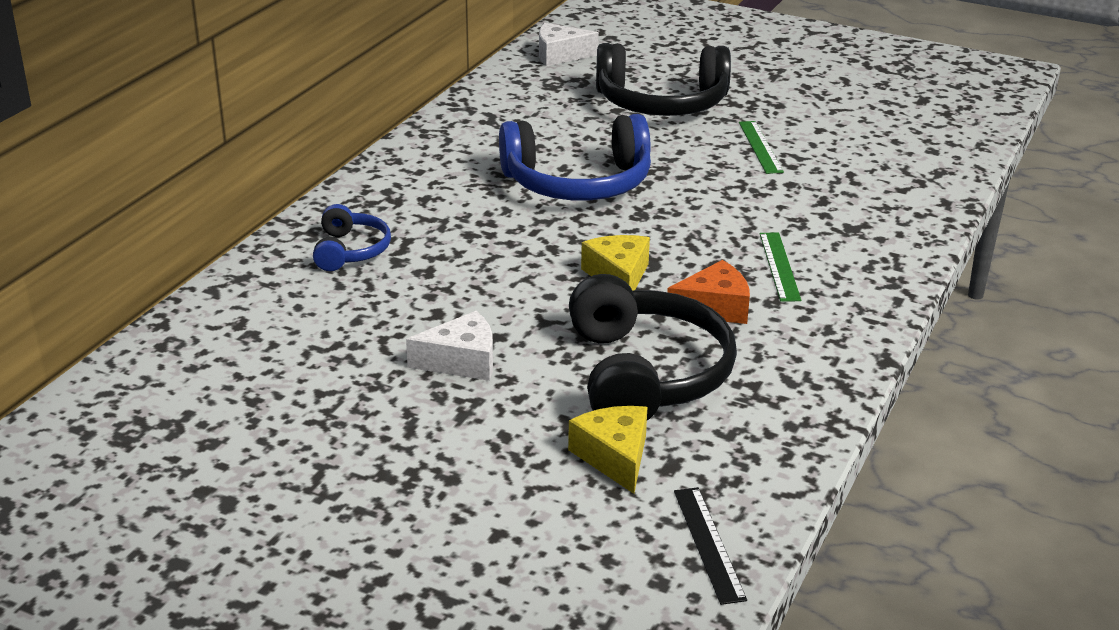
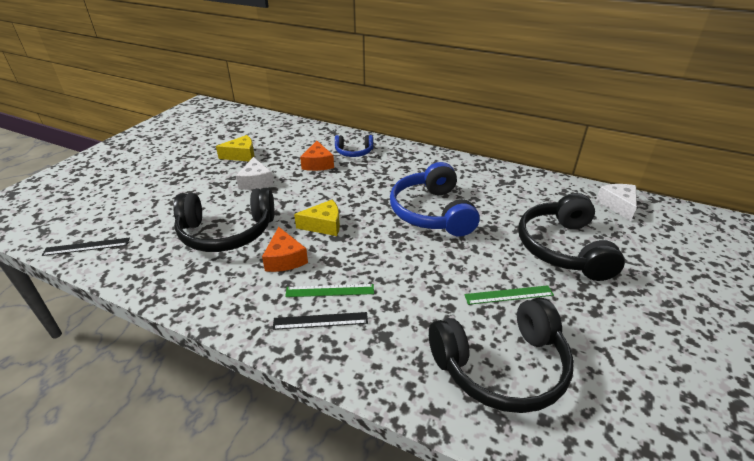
camera: 90 degrees right, 5 degrees up
yellow cheese [568,406,647,494] -> yellow cheese moved to [216,135,255,161]
none -> black ruler [273,312,368,330]
none -> orange cheese [300,141,334,171]
none -> black headphones [429,297,574,413]

